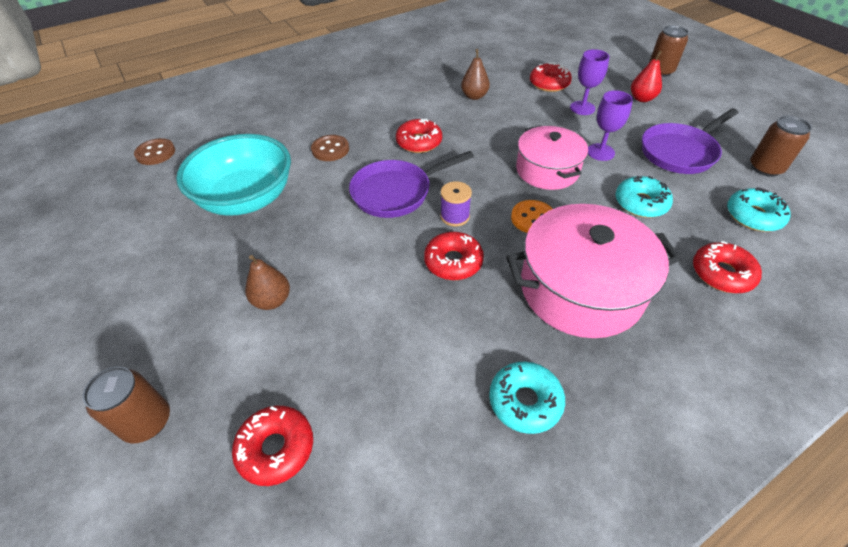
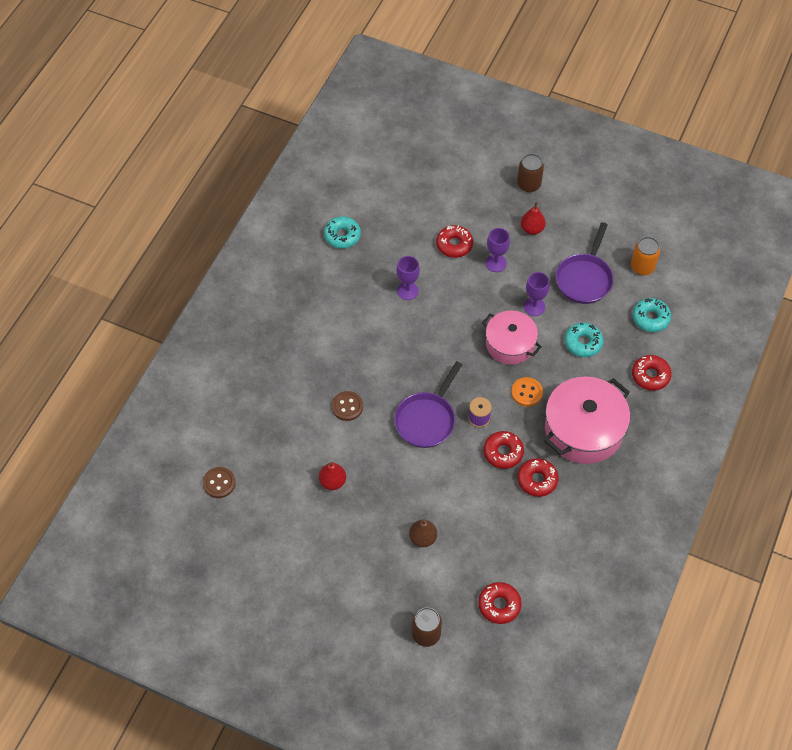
camera: 35 degrees left, 10 degrees up
turquoise bowl [176,134,291,216] -> red pear [319,462,346,490]
red donut [396,119,442,153] -> red donut moved to [517,458,558,497]
brown pear [461,49,490,100] -> purple goblet [397,256,420,300]
turquoise donut [489,361,565,434] -> turquoise donut moved to [324,216,361,249]
brown can [750,116,812,177] -> orange can [631,237,660,275]

